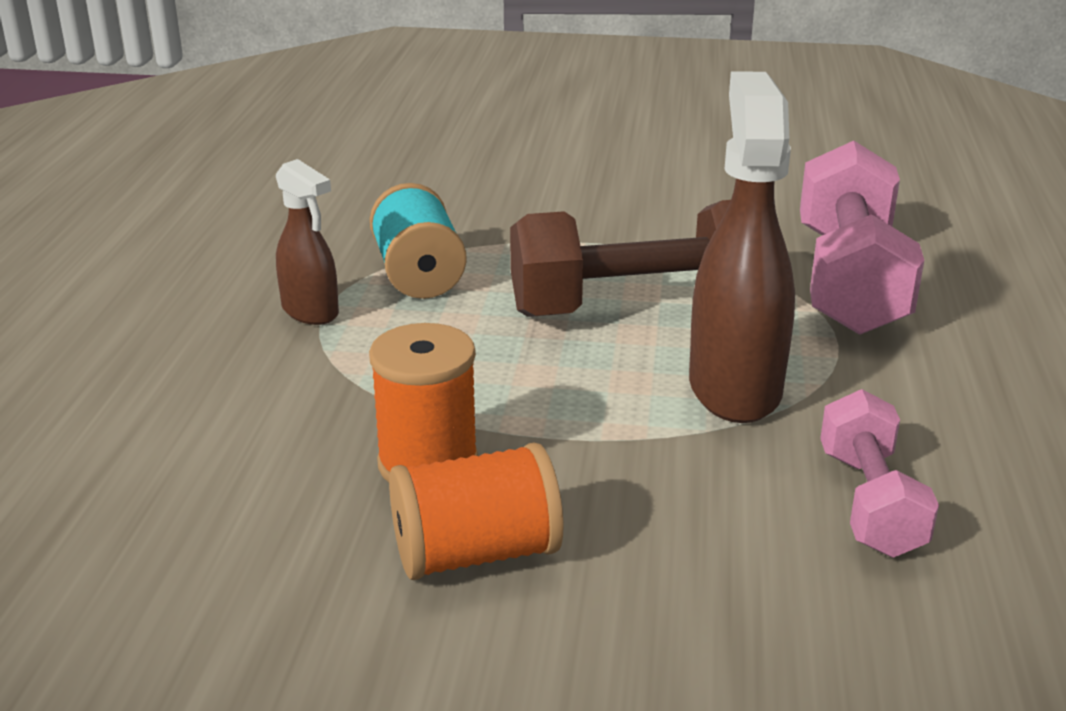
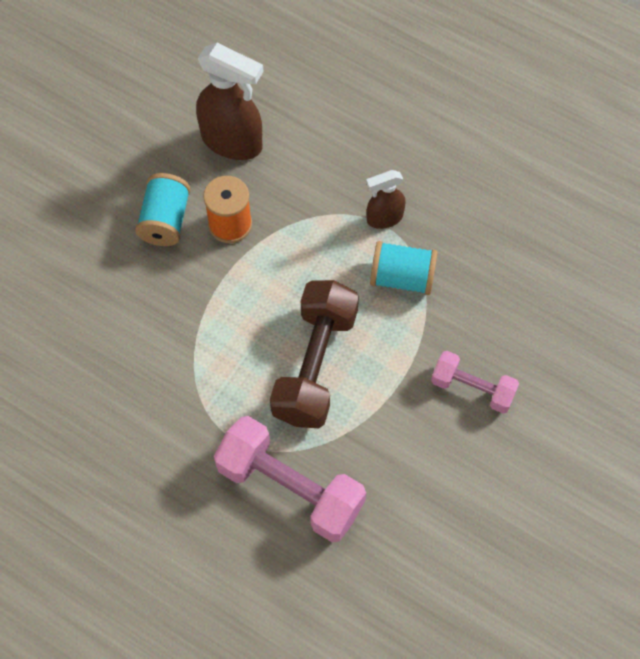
camera: 115 degrees right, 35 degrees up
orange spool [389,443,563,580] -> turquoise spool [135,173,191,246]
brown spray bottle [689,71,795,423] -> brown spray bottle moved to [196,43,263,160]
pink dumbbell [820,389,939,558] -> pink dumbbell moved to [431,351,519,413]

